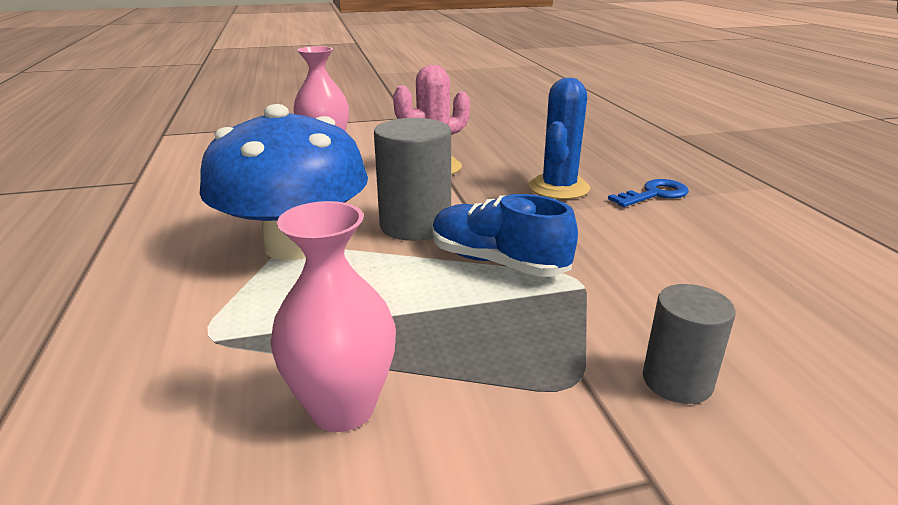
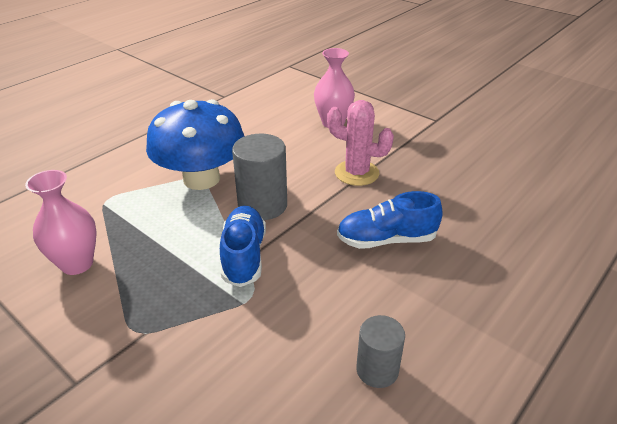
camera: 55 degrees right, 10 degrees up
blue cactus [528,78,590,199] -> blue shoe [337,191,443,249]
blue key [608,179,689,207] -> none
grey cylinder [643,284,736,404] -> grey cylinder moved to [356,315,405,388]

